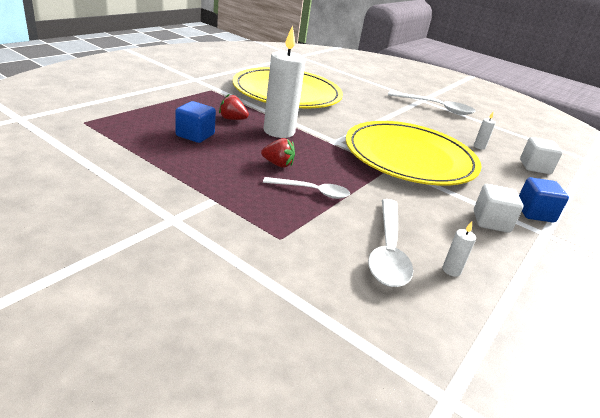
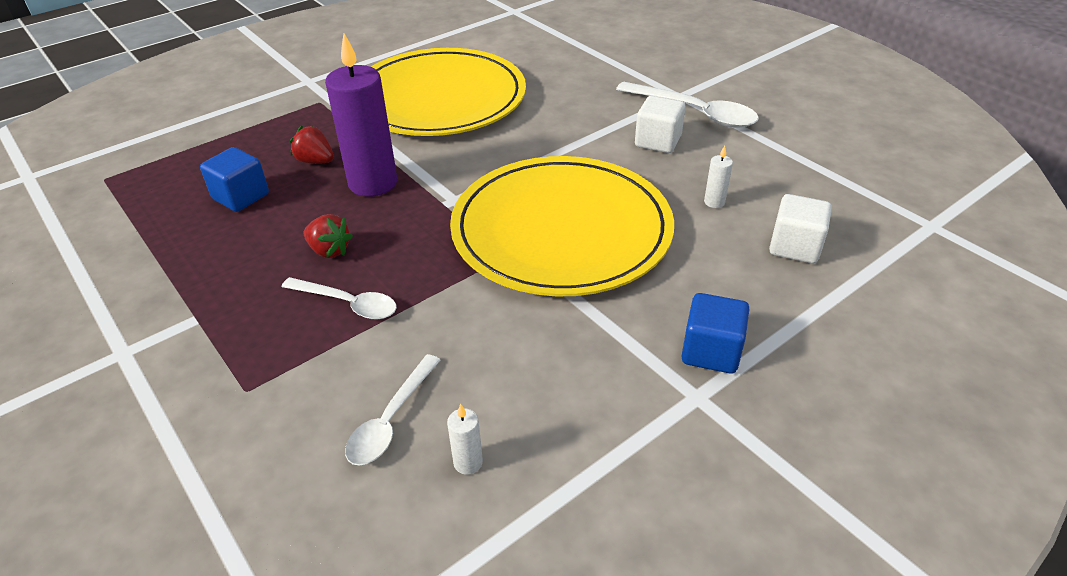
camera: 20 degrees right, 10 degrees up
white candle [263,25,306,138] -> purple candle [325,34,397,197]
white spoon [368,199,413,287] -> white spoon [345,354,440,465], size x0.64
white cube [474,184,523,233] -> white cube moved to [635,96,686,153]

